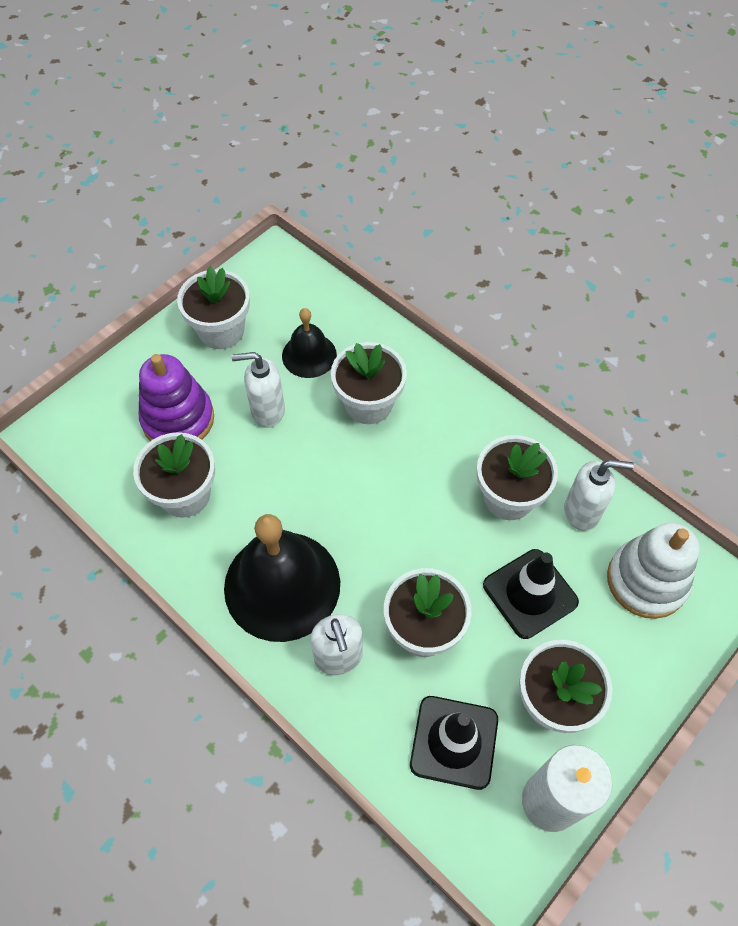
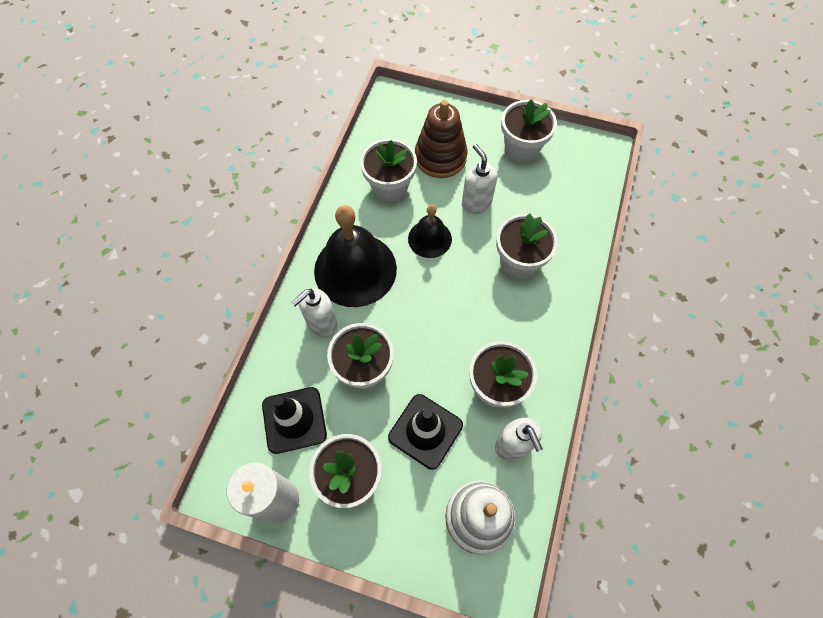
camera: 65 degrees right, 5 degrees up
purple stacking toy [139,354,214,441] -> brown stacking toy [415,100,468,178]
black bell [282,308,337,378] -> black bell moved to [408,205,452,258]

